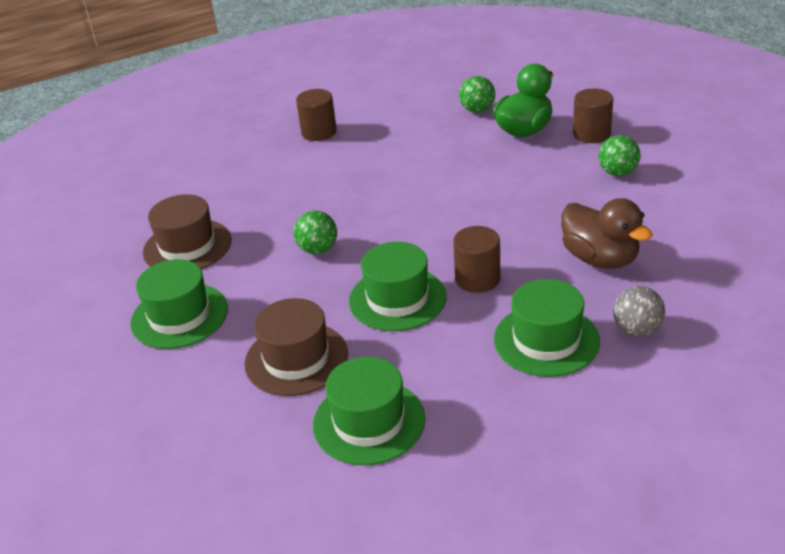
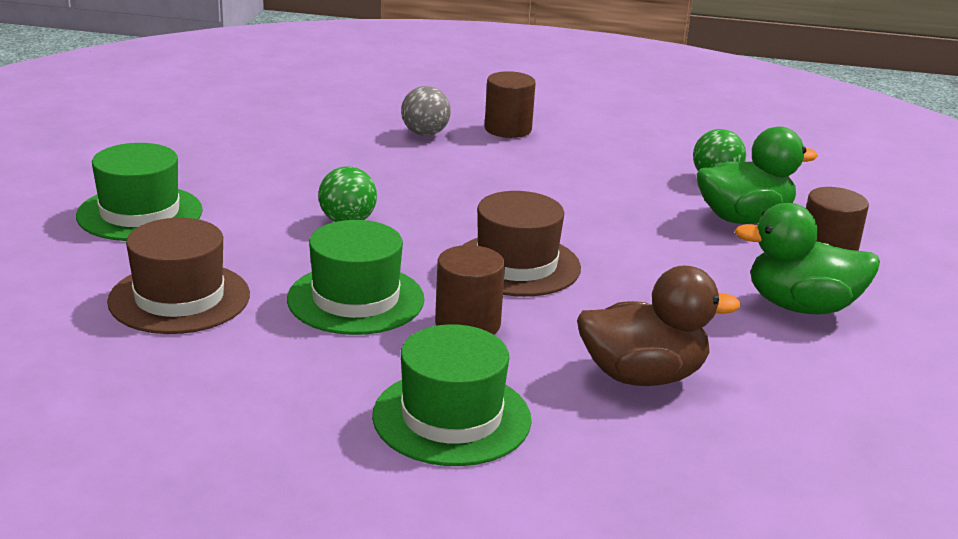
camera: 30 degrees right, 10 degrees down
brown hat [143,194,231,269] -> brown hat moved to [463,191,581,297]
green hat [313,356,425,465] -> none
brown duck [561,198,653,269] -> brown duck turned 90 degrees counterclockwise [577,266,741,386]
green ball [599,135,640,176] -> green duck [734,203,880,314]
grey ball [613,286,665,336] -> grey ball moved to [401,86,451,136]

